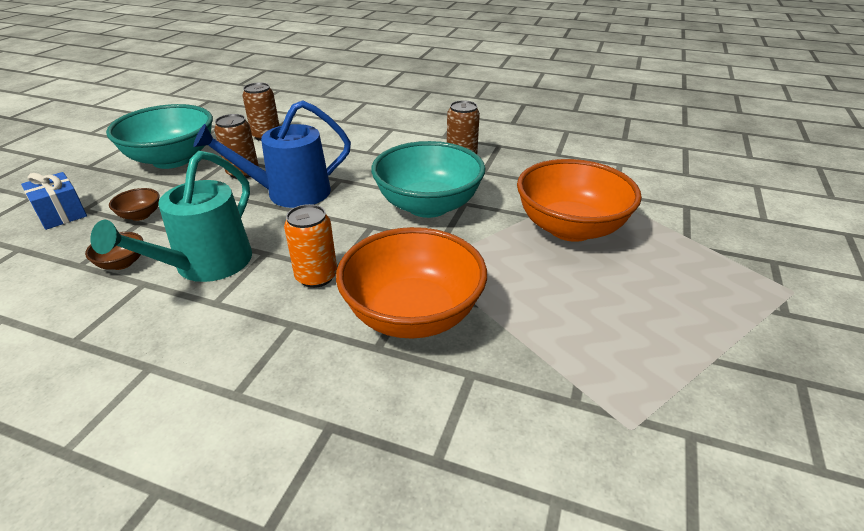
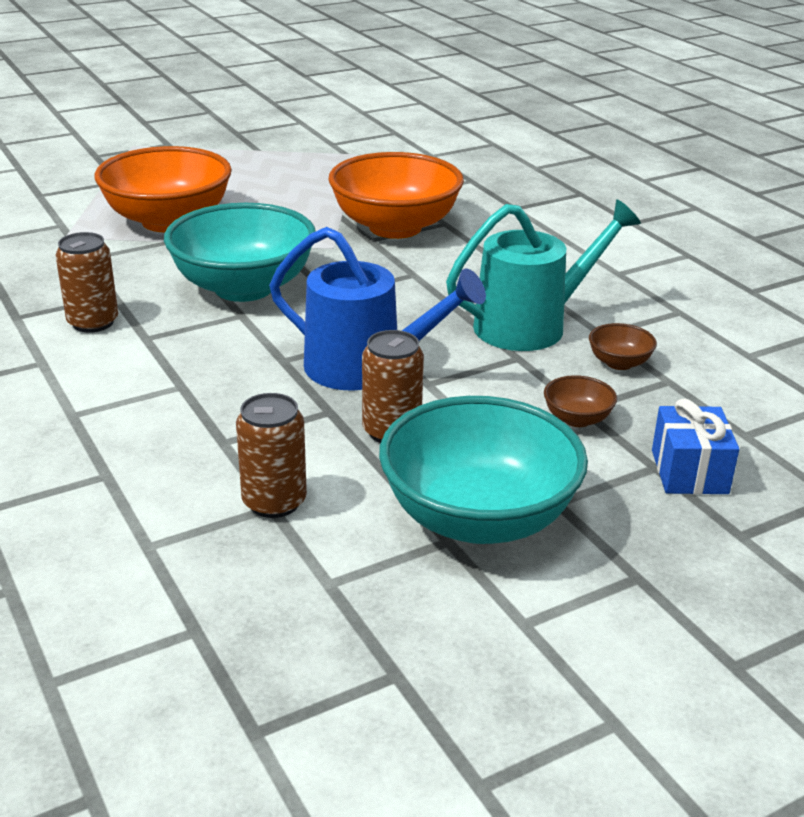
camera: 140 degrees left, 5 degrees down
orange can [284,204,337,288] -> none

